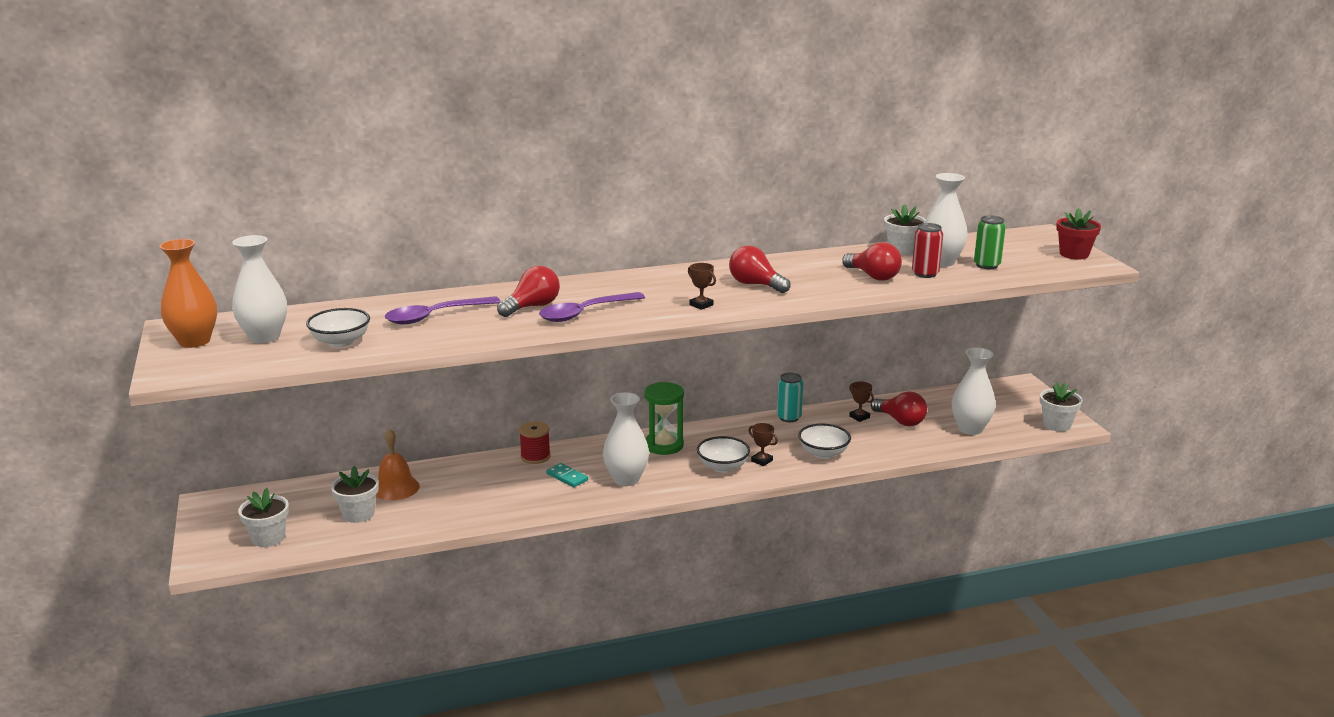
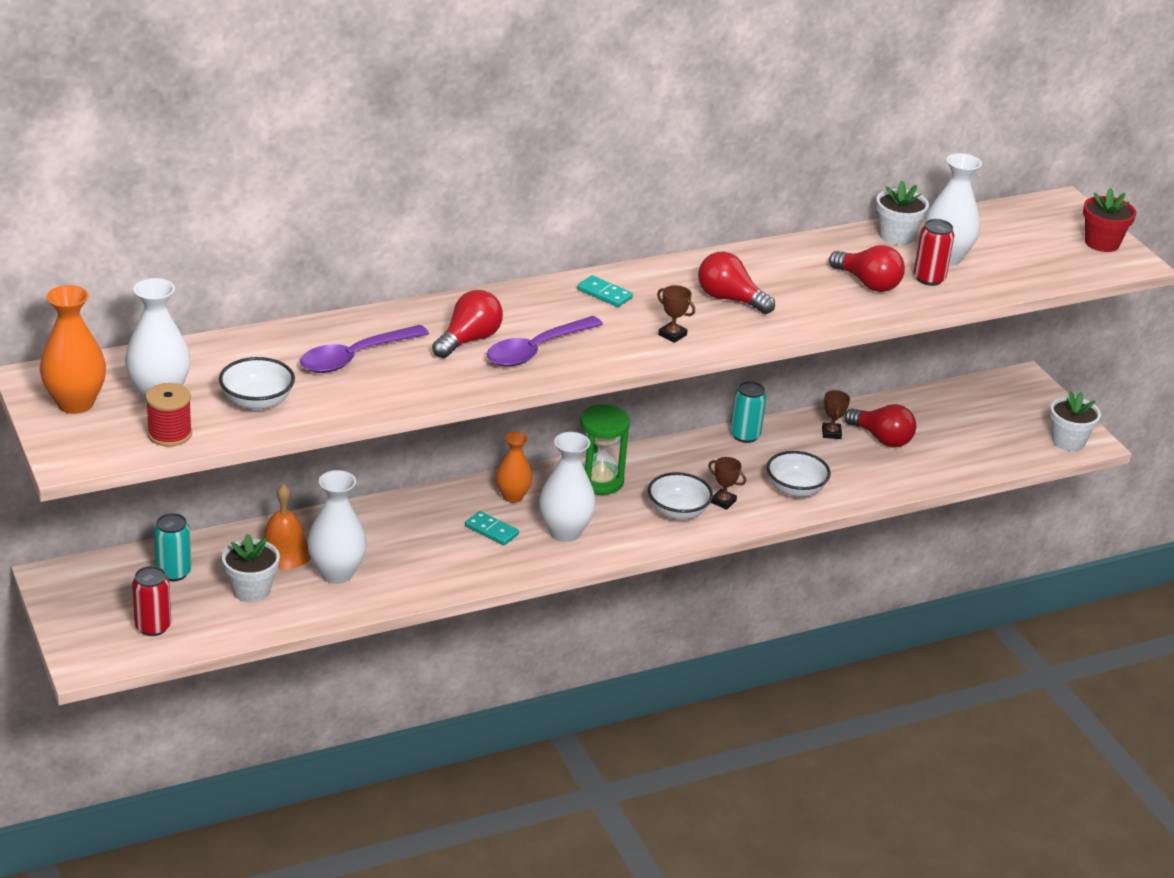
camera: 10 degrees left, 10 degrees up
white flower pot [238,488,289,547] -> red can [132,566,171,636]
red spool [519,421,551,464] -> red spool moved to [145,383,192,447]
brown trophy [849,381,874,422] -> brown trophy turned 45 degrees clockwise [822,390,850,439]
white vase [952,347,996,435] -> white vase moved to [307,470,367,584]
green can [974,215,1006,269] -> none
none -> turquoise can [154,513,191,581]
none -> orange vase [496,432,533,503]
none -> turquoise domino [577,275,633,307]

